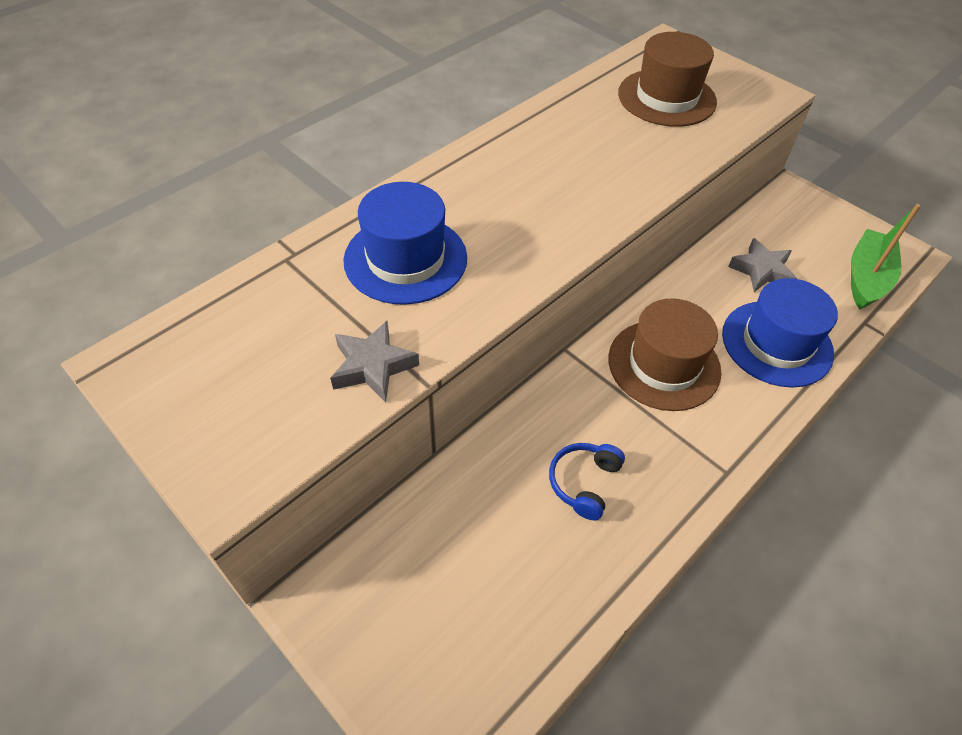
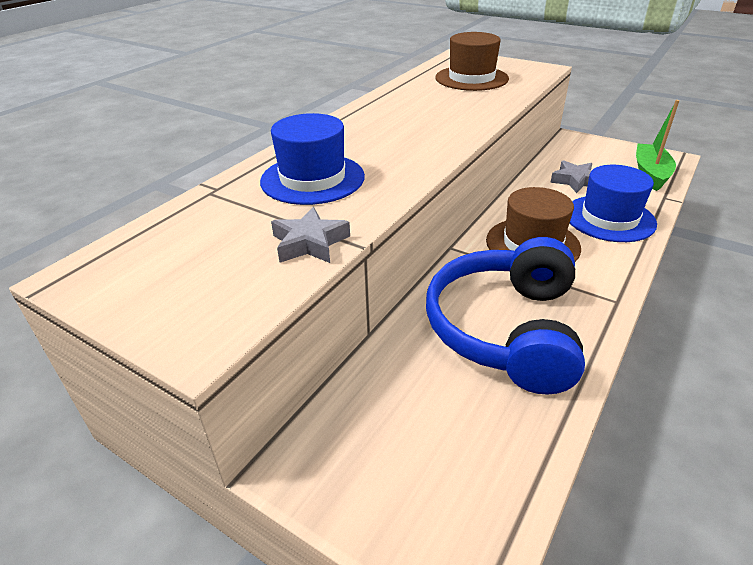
camera: 10 degrees left, 15 degrees down
blue headphones [549,443,625,520] -> blue headphones [426,237,585,395], size x2.49

